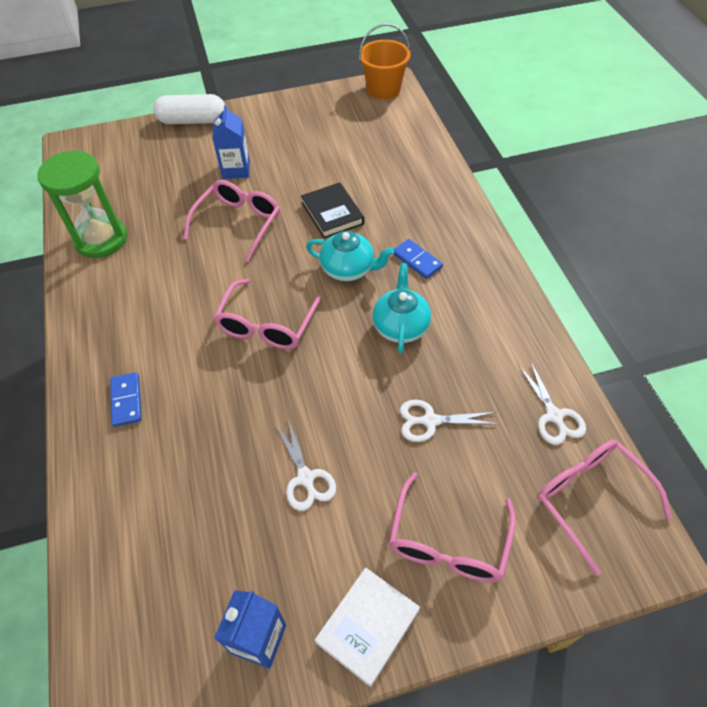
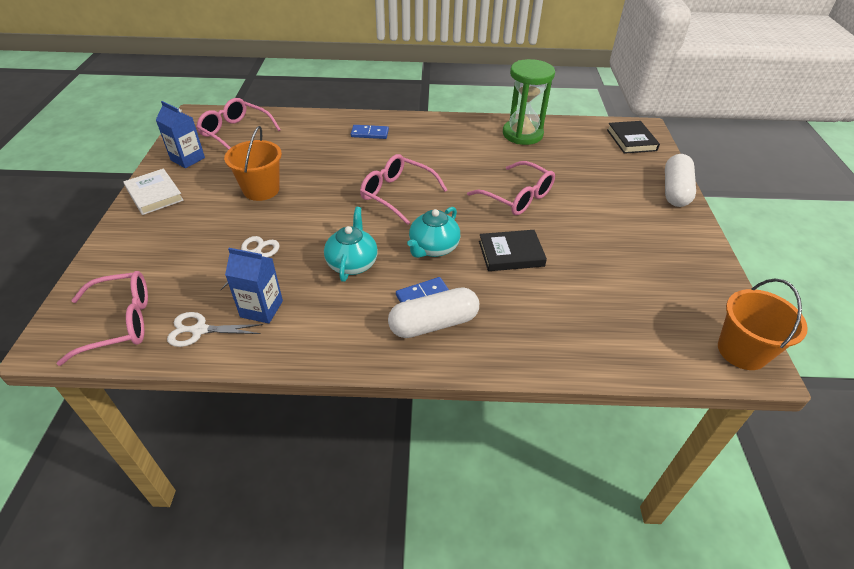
camera: 105 degrees right, 10 degrees down
blue carton [212,105,250,179] -> blue carton moved to [225,248,283,324]
white scissors [275,418,336,511] -> orange bucket [224,126,282,201]
turquoise teapot [372,263,431,354] -> turquoise teapot turned 105 degrees counterclockwise [324,207,378,282]
pink glasses [389,472,516,583] -> pink glasses moved to [196,98,281,150]
none -> white capsule [388,287,479,338]
none -> black book [607,121,660,154]

